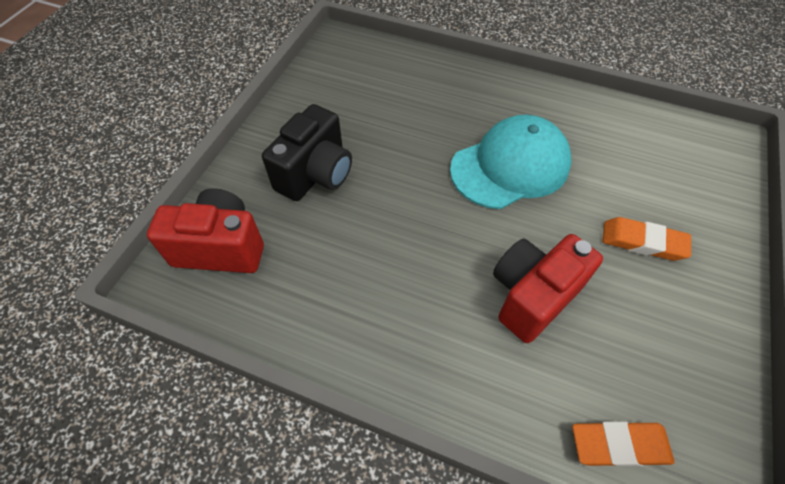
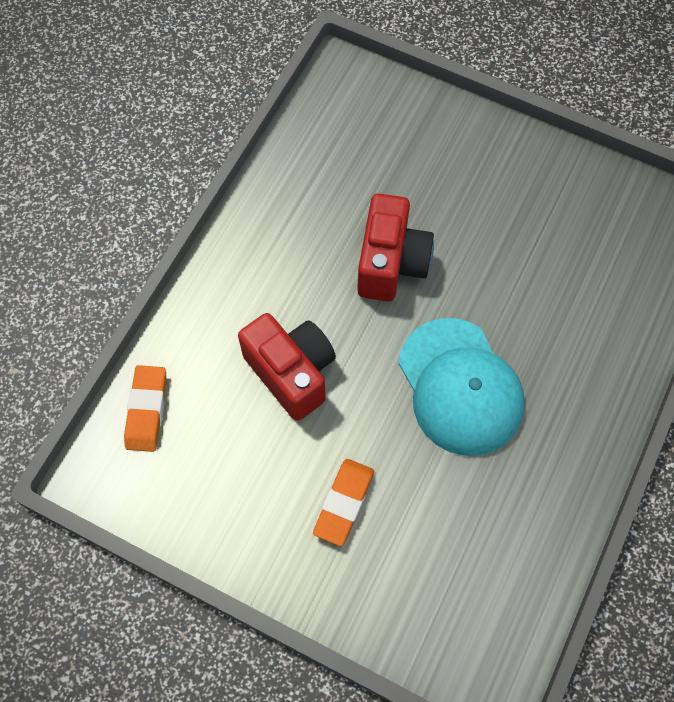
camera: 95 degrees right, 10 degrees up
red camera [147,188,264,273] -> red camera moved to [357,193,434,302]
black camera [262,104,352,201] -> none

